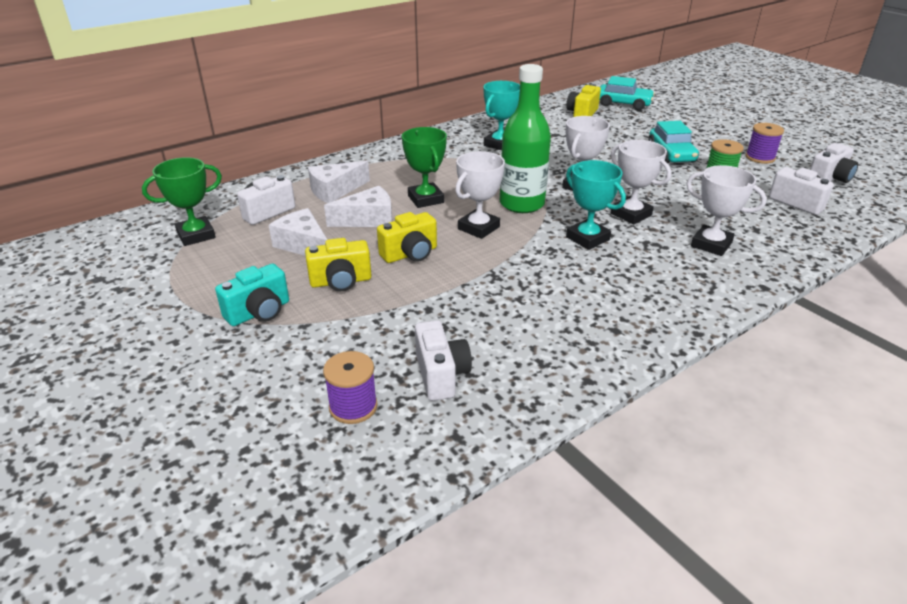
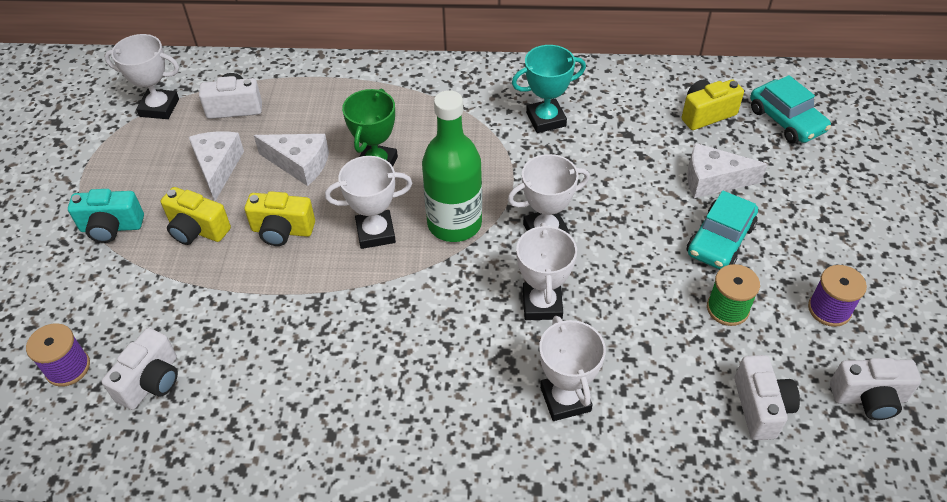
camera: 40 degrees right, 15 degrees up
green trophy [142,157,222,246] -> white trophy [104,34,179,119]
white cheese [308,161,370,203] -> white cheese moved to [687,143,768,198]
turquoise trophy [566,160,626,250] -> none

